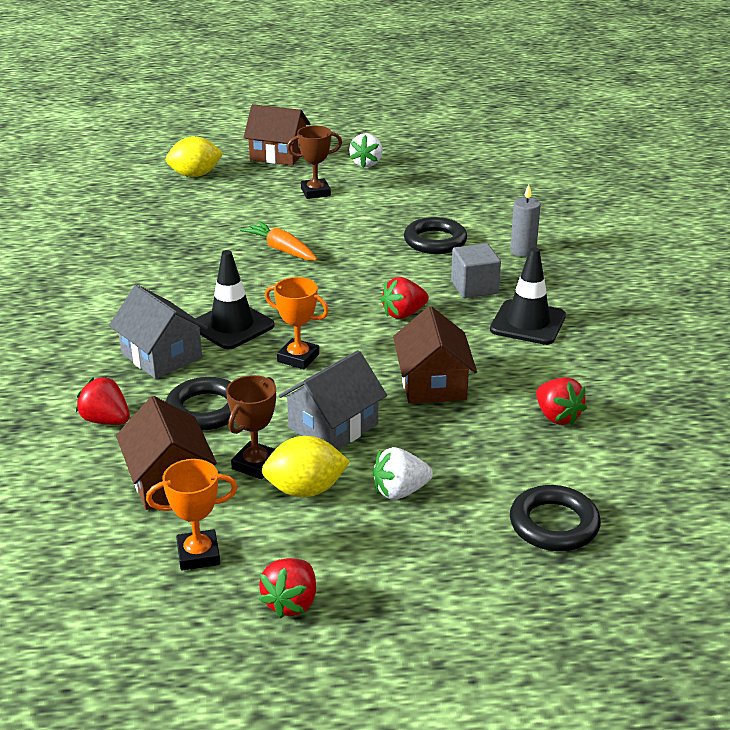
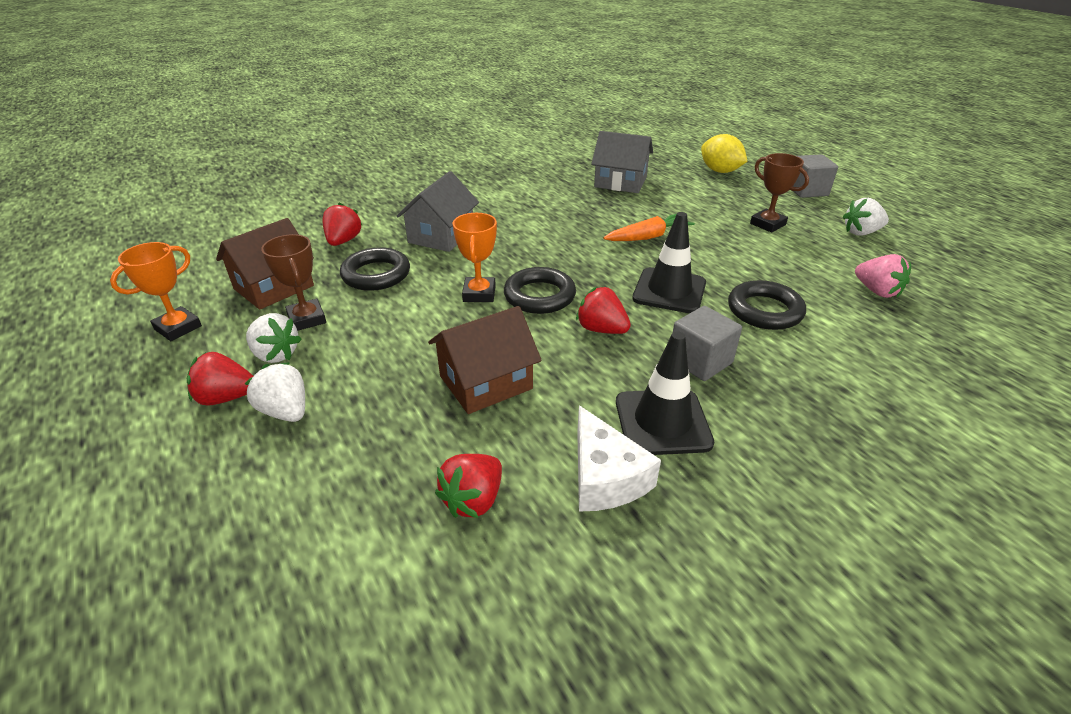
camera: 65 degrees right, 5 degrees up
orange trophy [146,459,238,571] -> orange trophy turned 75 degrees clockwise [110,242,202,341]
black traffic cone [195,250,274,349] -> black traffic cone moved to [632,212,706,313]
brown trophy [226,375,276,479] -> brown trophy turned 60 degrees clockwise [261,234,326,331]
orange carrot [240,221,317,261] -> orange carrot turned 45 degrees clockwise [603,214,695,241]
brown house [244,104,310,166] -> grey cube [793,154,838,198]
red strawberry [259,558,316,619] -> red strawberry moved to [187,352,253,405]
yellow lemon [262,436,350,497] -> white strawberry [246,313,302,363]
grey house [278,350,387,450] -> grey house moved to [591,131,653,193]
grey candle [510,185,541,257] -> none
black ring [510,485,601,551] -> black ring moved to [504,267,576,314]
none -> white cheese [577,405,661,511]
none -> pink strawberry [855,254,911,298]

